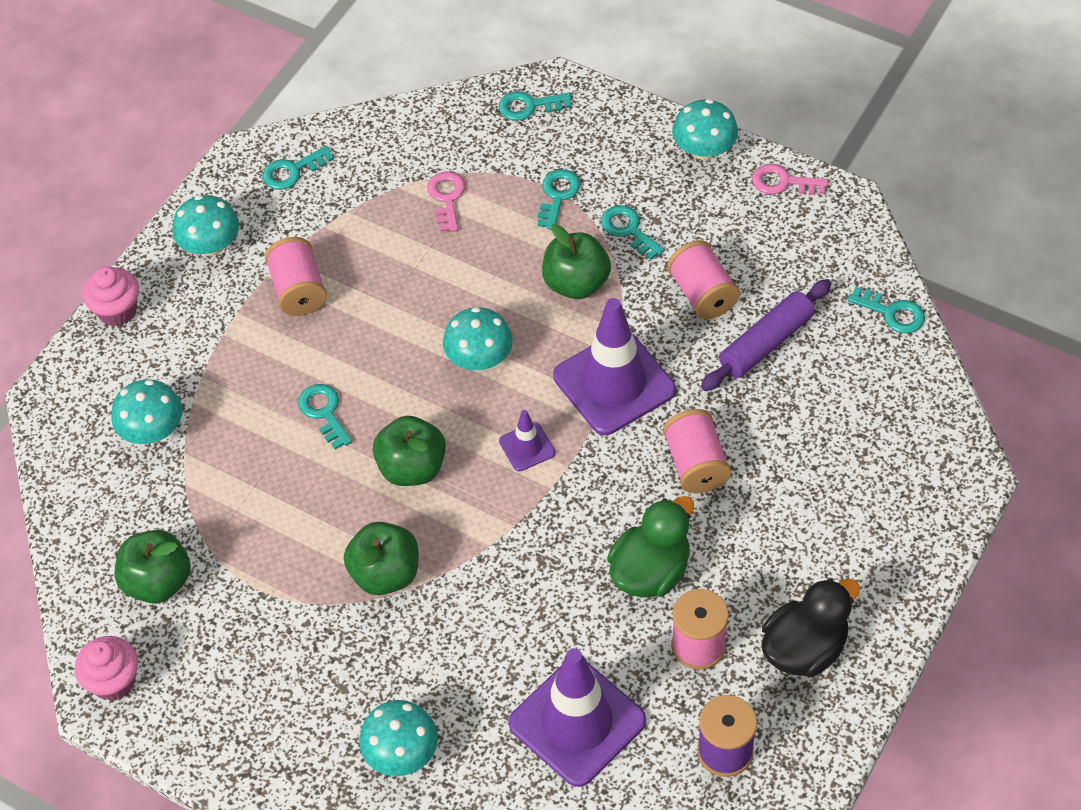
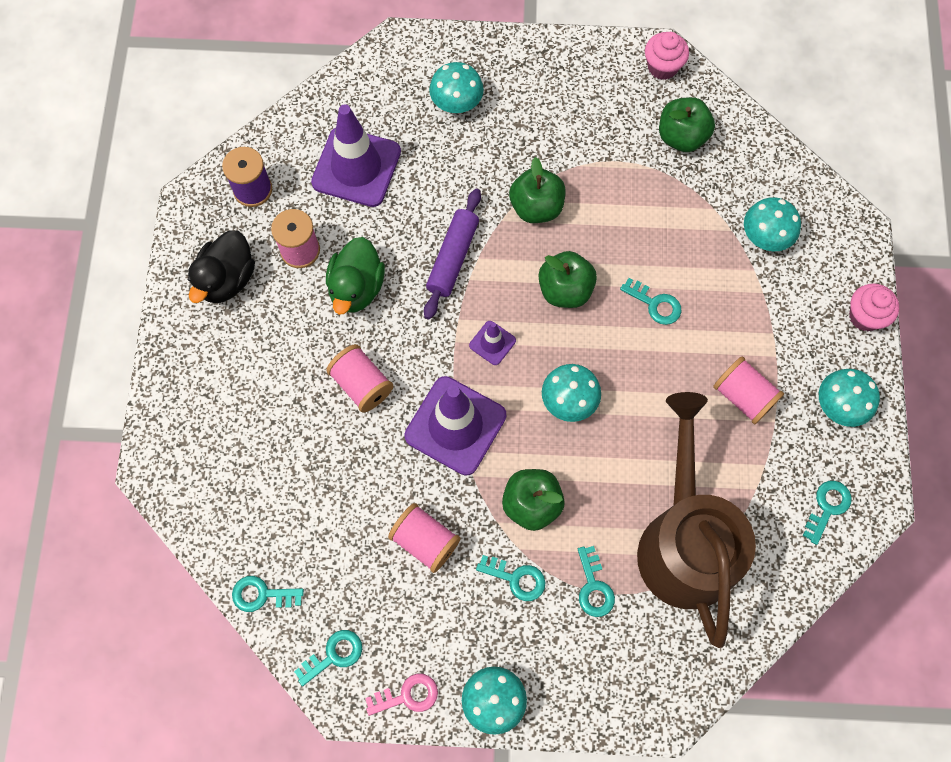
camera: 150 degrees right, 15 degrees up
pink key [427,172,466,232] -> brown watering can [637,392,756,648]
turquoise key [499,91,571,121] -> turquoise key moved to [294,630,362,686]
purple rolling pin [701,279,832,391] -> purple rolling pin moved to [424,189,481,319]

